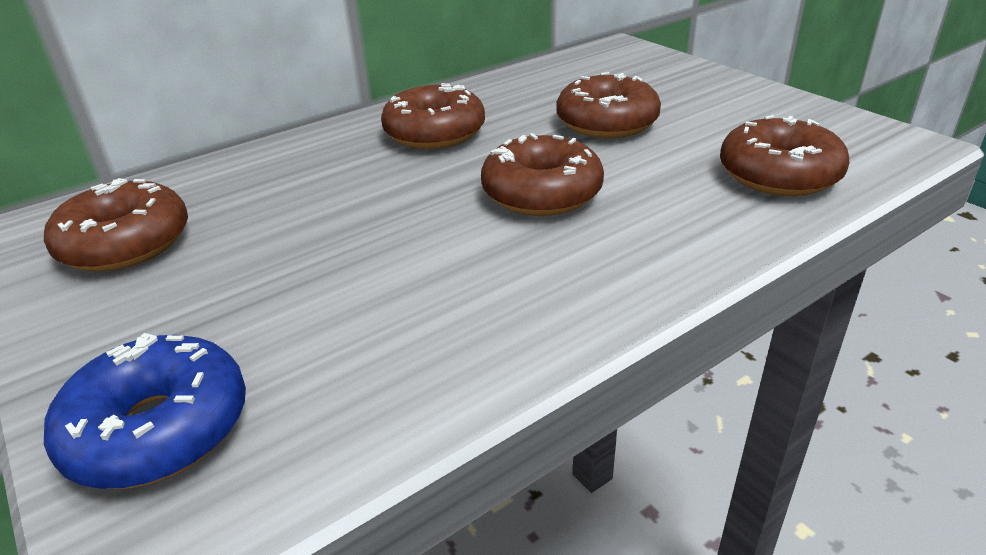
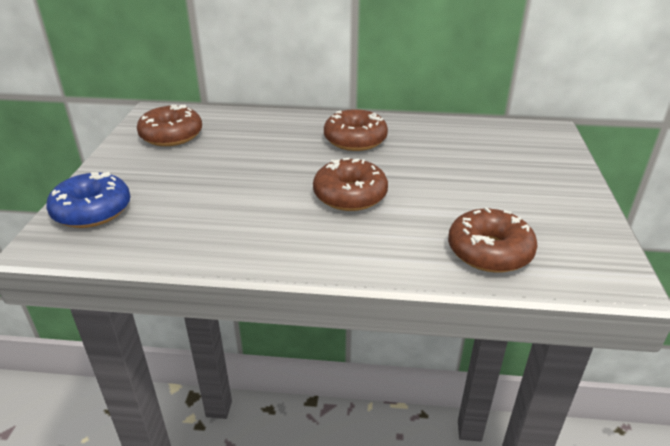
camera: 40 degrees right, 0 degrees up
brown donut [556,72,661,138] -> none

